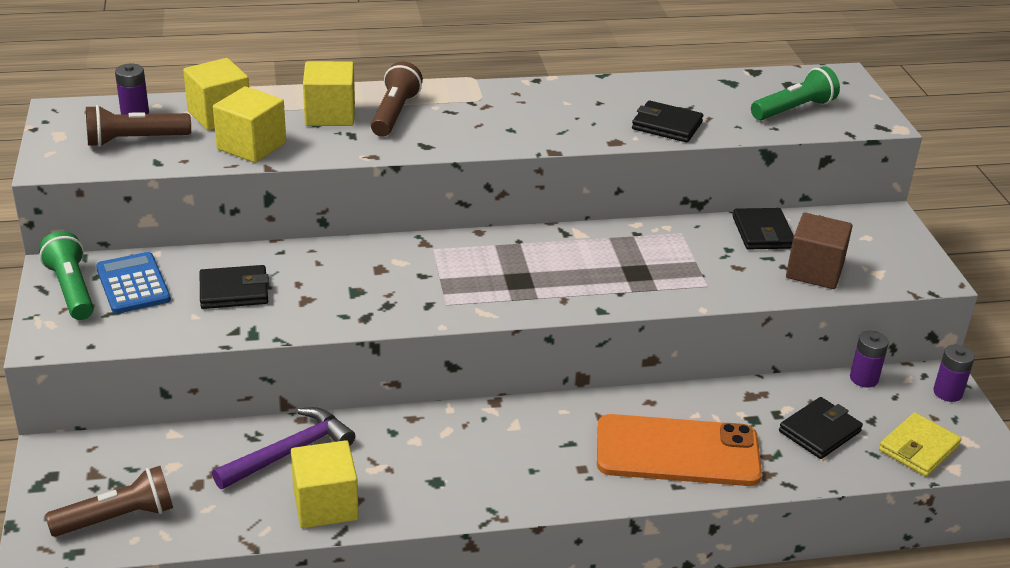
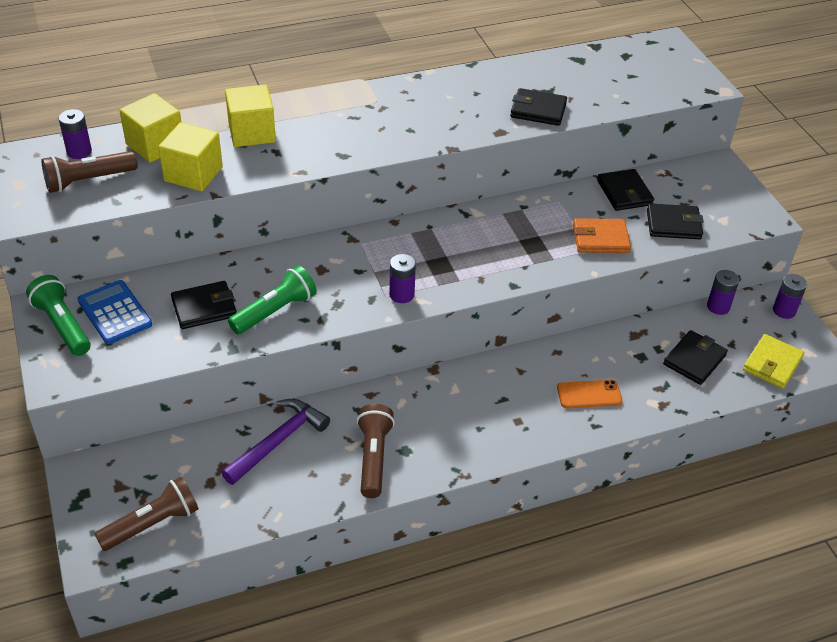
camera: 10 degrees left, 10 degrees up
yellow cube [291,440,359,528] -> none
brown flashlight [371,61,423,137] -> brown flashlight moved to [357,404,395,498]
orange phone [597,414,762,486] -> orange phone [557,380,622,408], size x0.47
green flashlight [751,66,840,120] -> green flashlight moved to [228,265,317,334]
brown cube [786,213,853,289] -> black wallet [647,203,703,239]
none -> purple battery [389,254,416,303]
none -> orange wallet [573,218,631,253]

